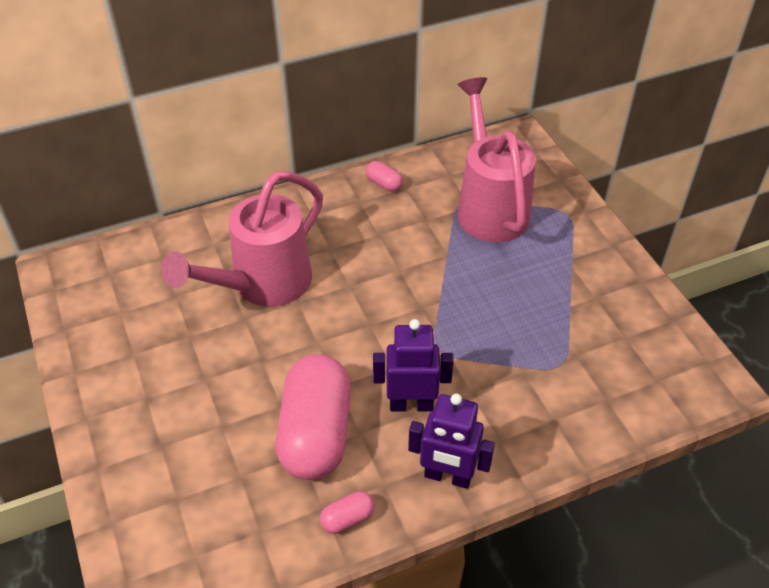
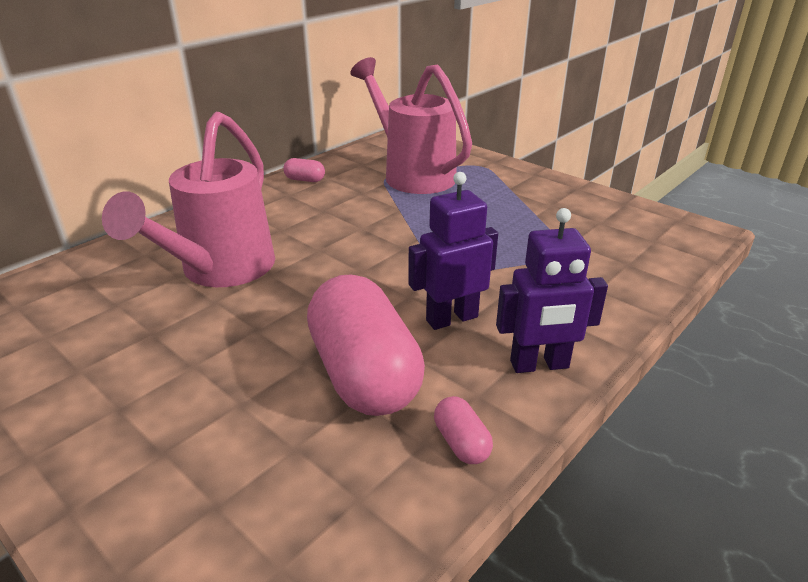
camera: 25 degrees left, 15 degrees down
pink capsule [320,491,374,534] -> pink capsule turned 60 degrees counterclockwise [434,396,493,464]

